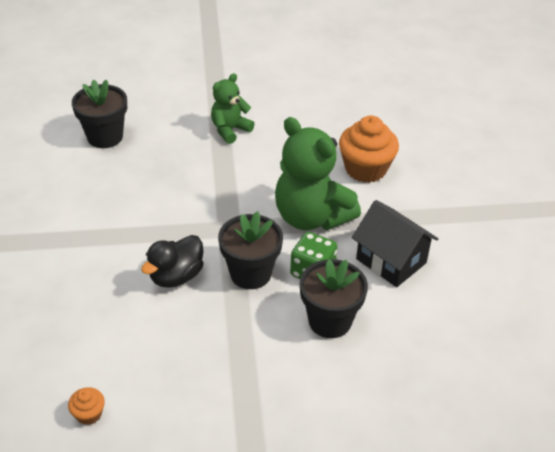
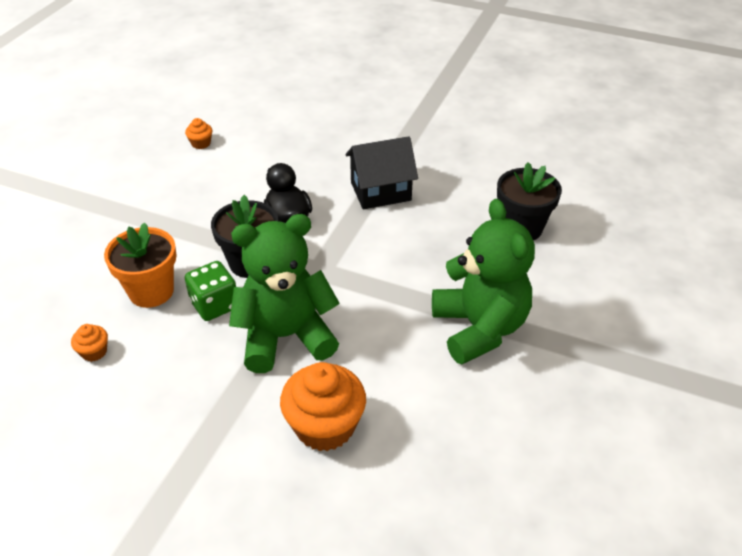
camera: 120 degrees right, 0 degrees up
green teddy bear [211,73,255,144] -> green teddy bear [432,199,535,364], size x1.78
black flower pot [300,259,368,338] -> orange flower pot [104,223,177,308]
black house [352,200,438,287] -> black house moved to [345,136,418,209]
none -> orange cupcake [71,324,108,362]

